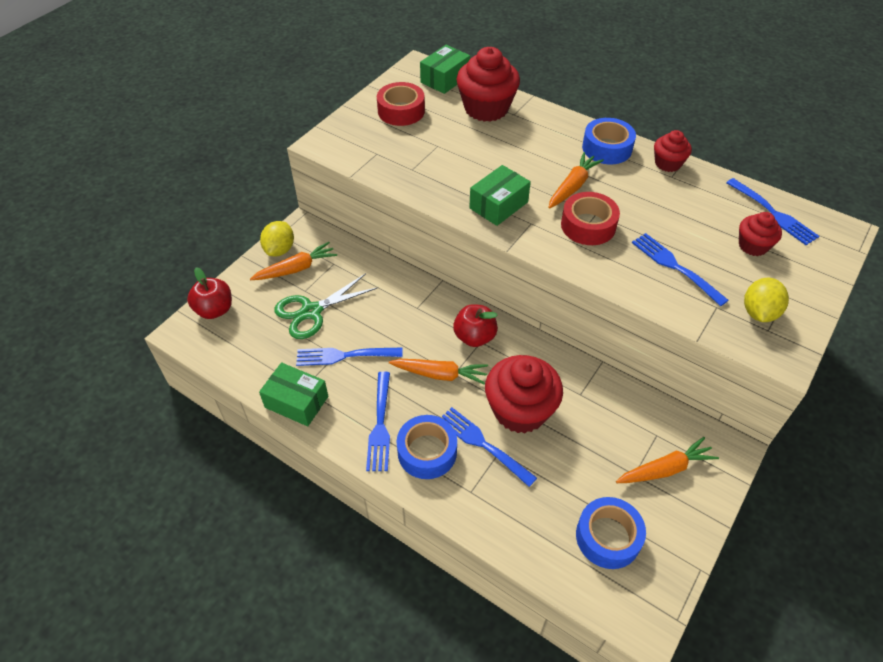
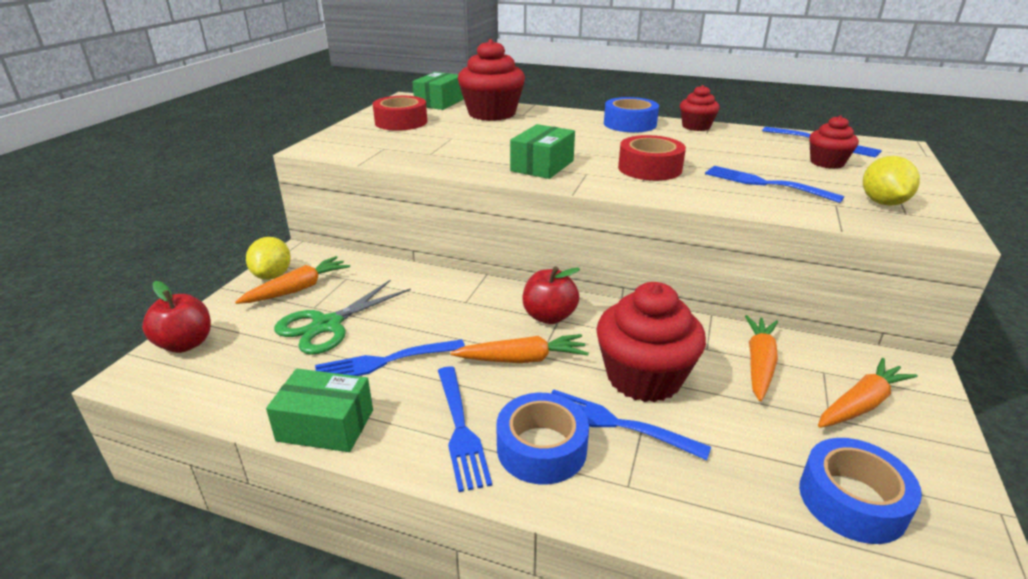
camera: 15 degrees left, 20 degrees down
orange carrot [548,152,604,209] -> orange carrot moved to [745,315,778,401]

